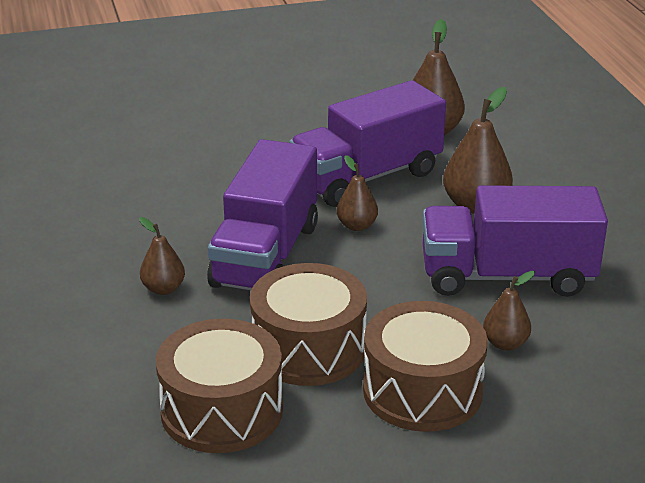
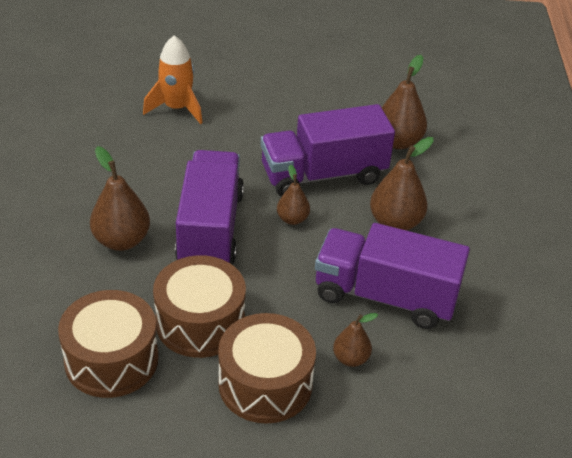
camera: 15 degrees right, 10 degrees up
brown pear [139,217,185,295] -> brown pear [90,146,150,251], size x1.70
purple truck [207,139,318,290] -> purple truck turned 150 degrees clockwise [175,150,244,264]
none -> orange rocket [143,35,203,124]

